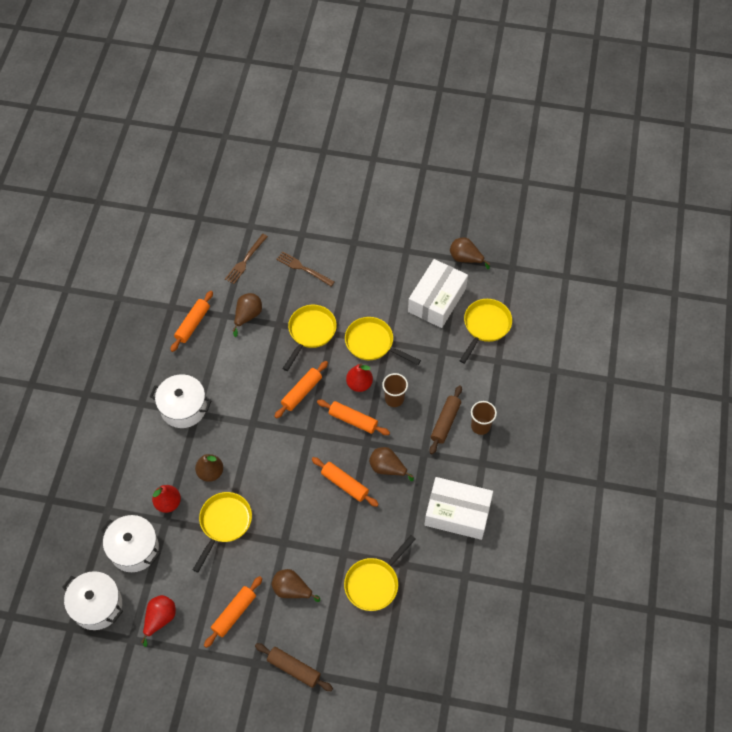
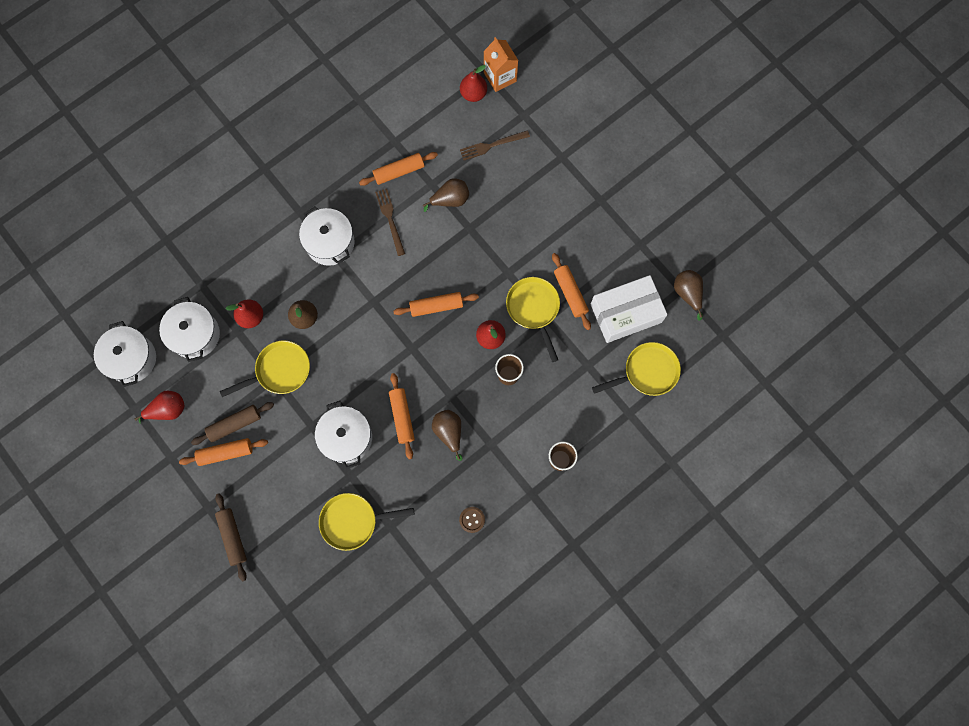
camera: 40 degrees right, 15 degrees up
brown pear [272,569,320,602] -> none
brown fork [276,251,334,286] -> brown fork moved to [375,189,405,256]
yellow pan [282,305,337,371] -> none
orange rolling pin [317,400,390,435] -> orange rolling pin moved to [552,253,591,330]
white box [424,477,493,540] -> brown button [459,507,485,533]
brown rolling pin [430,385,462,454] -> brown rolling pin moved to [191,402,274,445]
none -> white pot [315,401,372,469]
none -> red pear [460,65,487,102]
none -> orange carton [484,37,518,92]

